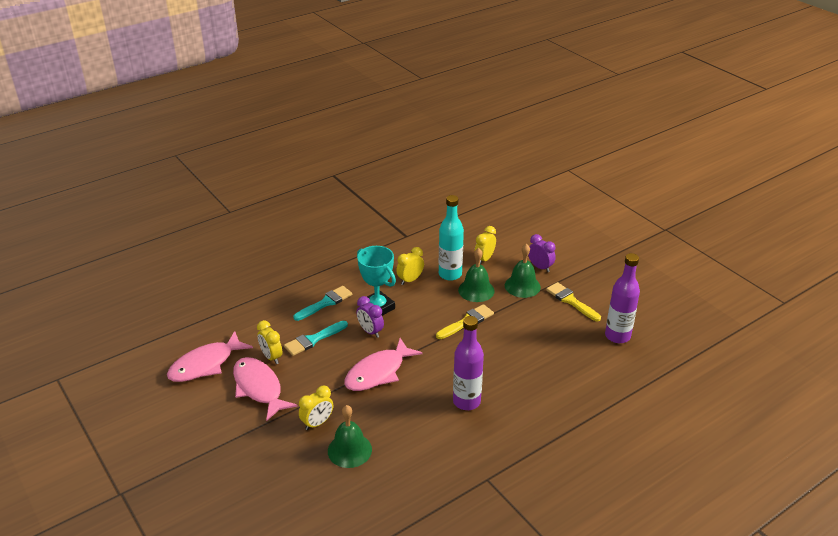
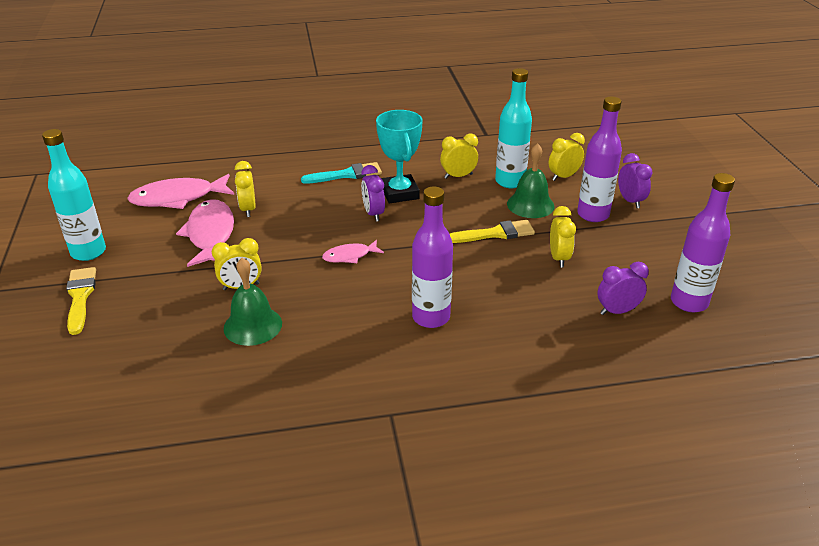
camera: 25 degrees right, 0 degrees up
turquoise brush [284,321,348,356] -> none
pink fish [344,338,423,391] -> pink fish [322,240,384,263], size x0.54
green bell [505,244,541,298] -> purple bottle [577,97,622,222]
yellow brush [546,282,601,321] -> yellow brush moved to [66,267,96,335]
none -> turquoise bottle [42,129,106,261]
none -> yellow clock [550,206,576,267]
none -> purple clock [597,262,649,315]

